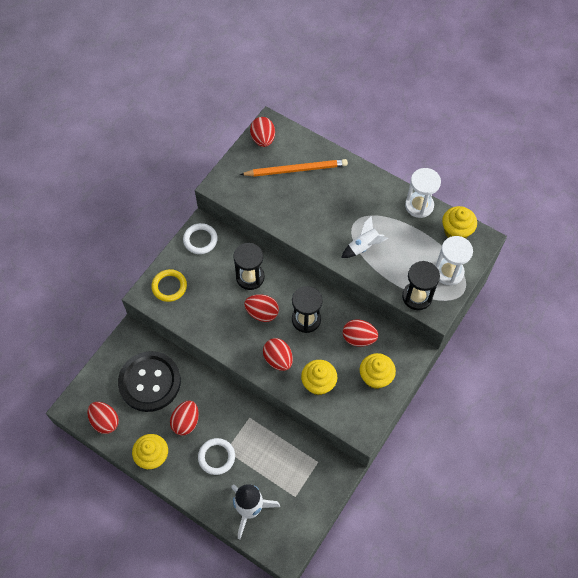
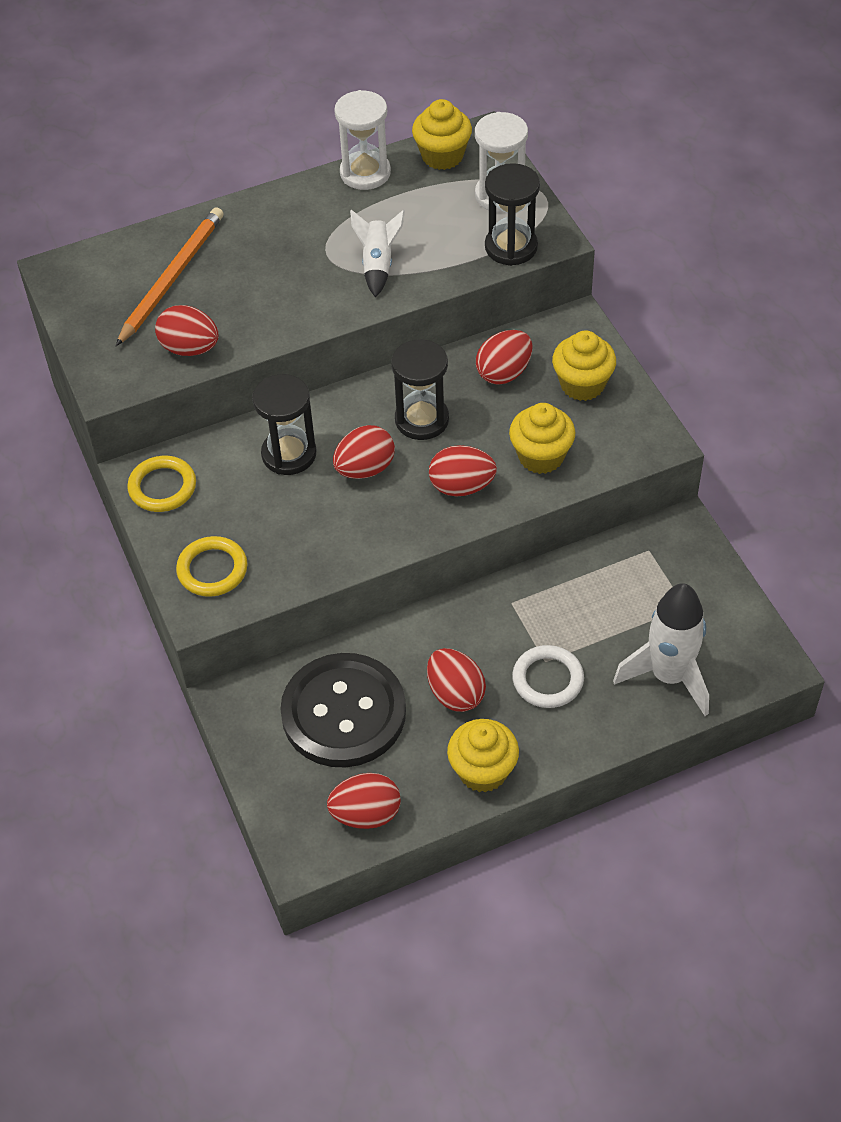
camera: 55 degrees left, 10 degrees down
white ring [183,223,218,254] -> yellow ring [127,456,196,512]
red egg [250,117,275,147] -> red egg moved to [155,305,219,356]

